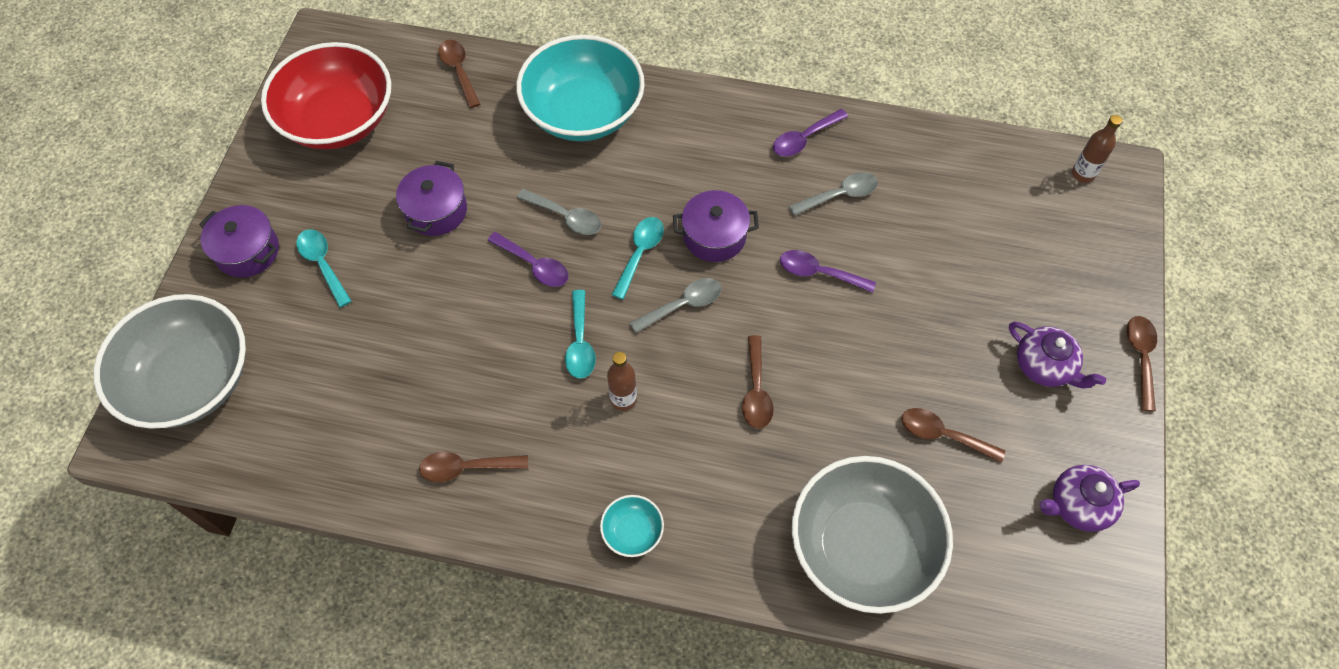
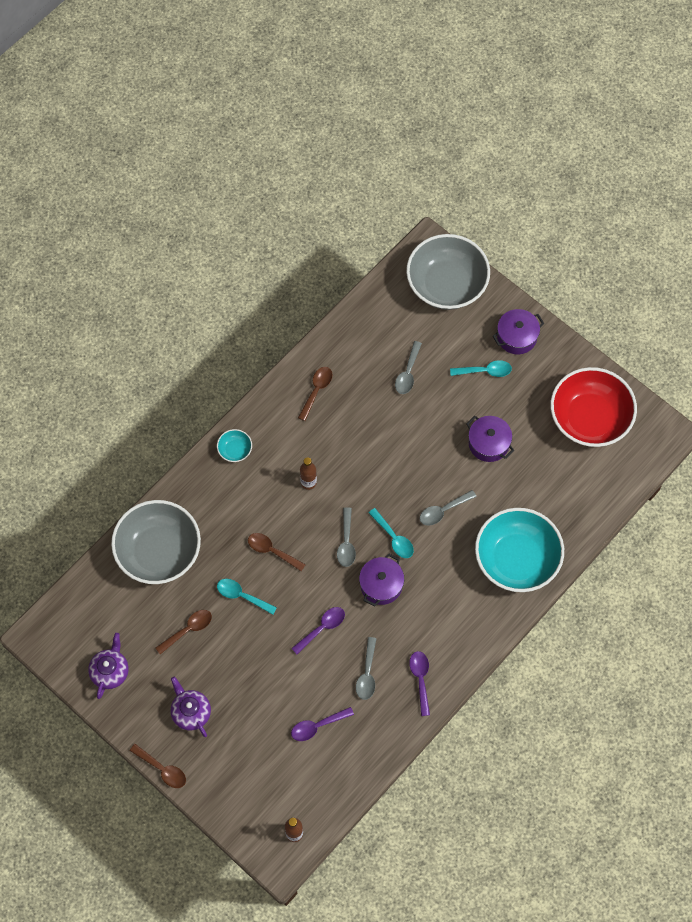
camera: 120 degrees right, 5 degrees up
brown spoon [438,40,480,108] -> none
purple spoon [487,232,568,287] -> purple spoon moved to [291,707,354,741]
turquoise spoon [565,290,596,379] -> turquoise spoon moved to [217,579,277,615]
purple teapot [1009,322,1106,389] -> purple teapot turned 75 degrees clockwise [170,677,211,737]
none -> grey spoon [395,341,422,394]

